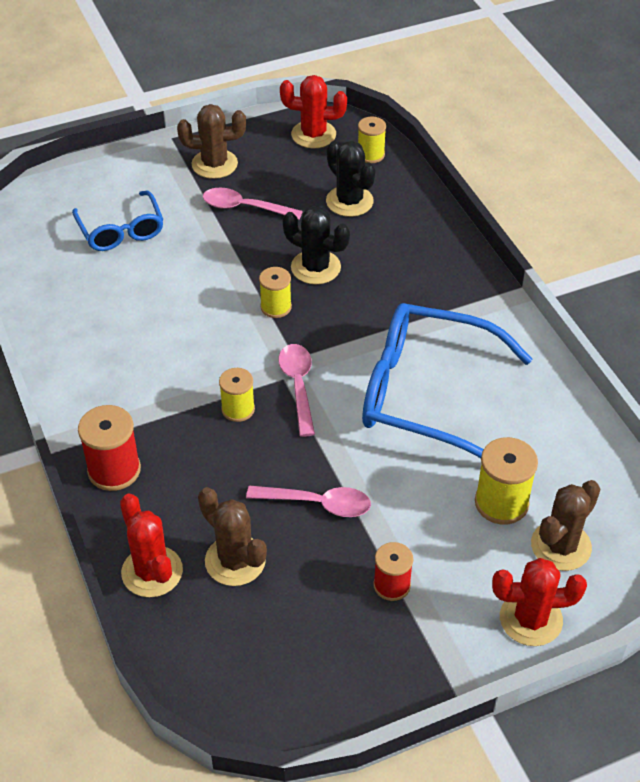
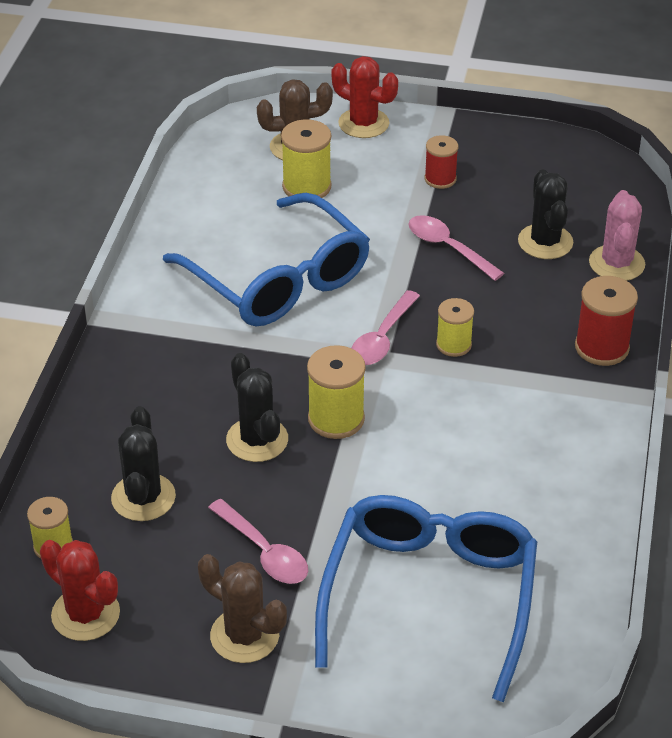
camera: 145 degrees left, 5 degrees down
blue glasses [72,191,164,251] -> blue glasses [315,495,537,702], size x1.78
red cactus [120,494,183,597] -> pink cactus [589,190,645,281]
brown cactus [198,487,267,586] -> black cactus [518,169,573,259]
yellow spool [259,267,292,318] -> yellow spool [307,345,366,439], size x1.53

